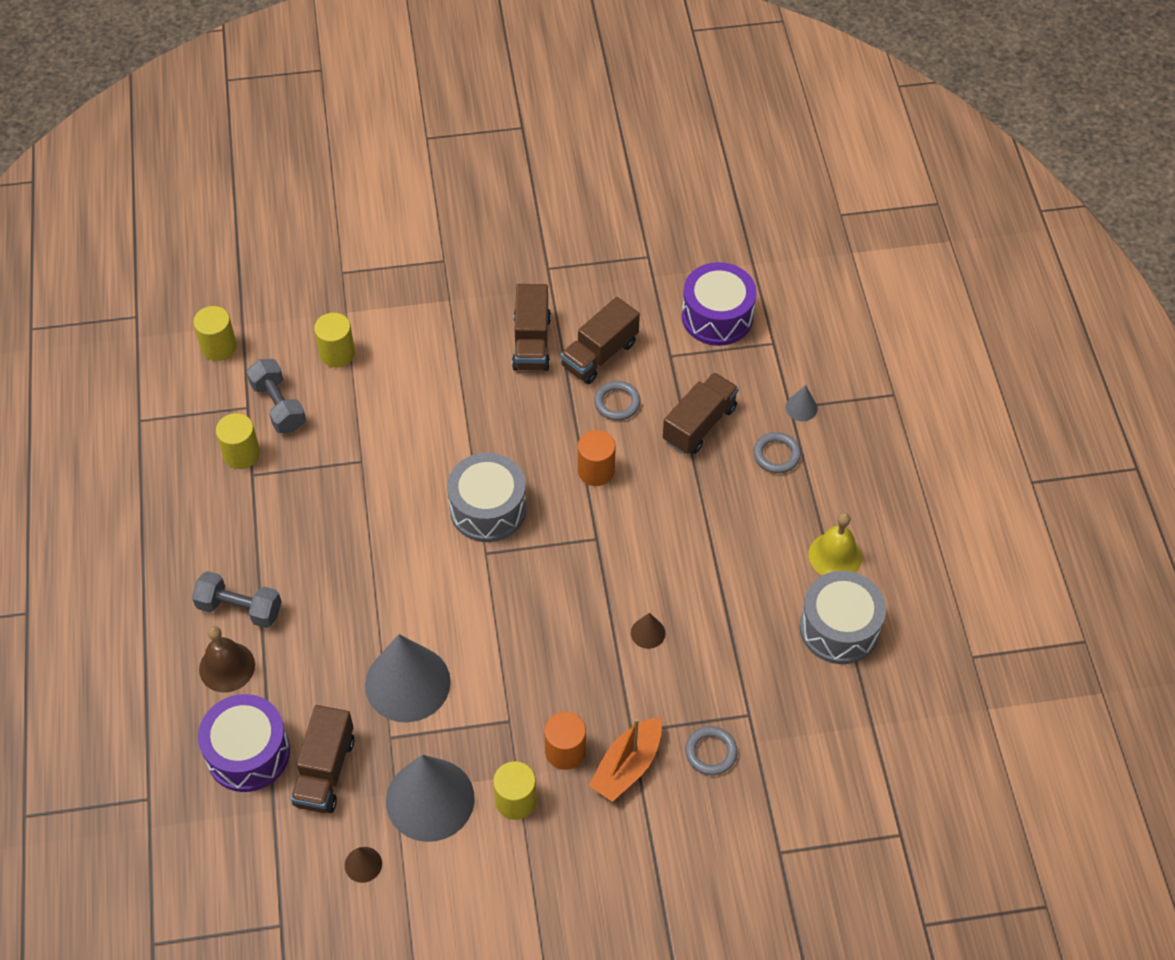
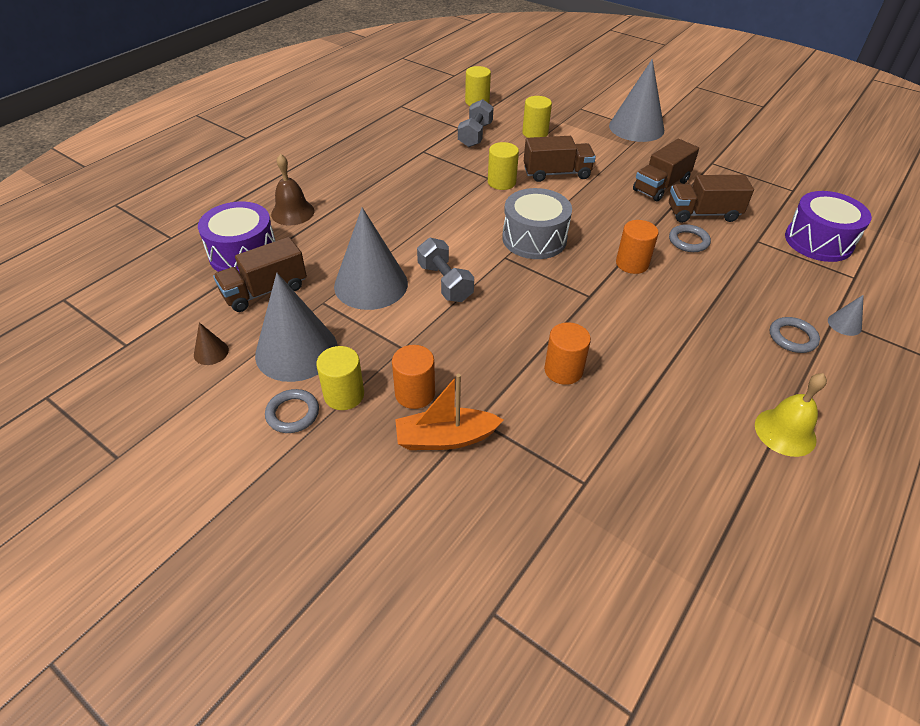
camera: 45 degrees right, 10 degrees down
grey dumbbell [192,571,282,628] -> grey dumbbell moved to [417,238,474,302]
yellow cylinder [216,413,260,469] -> yellow cylinder moved to [488,142,519,190]
brown cone [631,613,666,649] -> orange cylinder [544,322,591,385]
brown truck [663,373,739,454] -> brown truck moved to [524,136,596,182]
grey ring [685,726,738,775] -> grey ring moved to [265,389,319,433]
grey drum [799,571,886,664] -> none
none -> grey cone [609,59,664,142]

